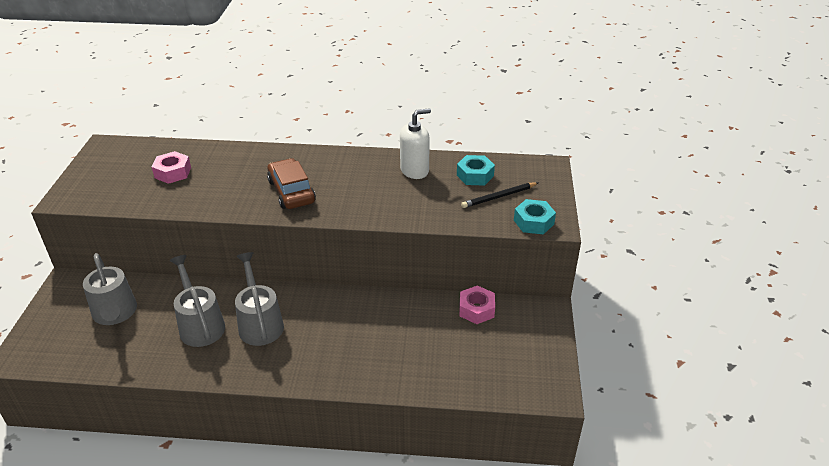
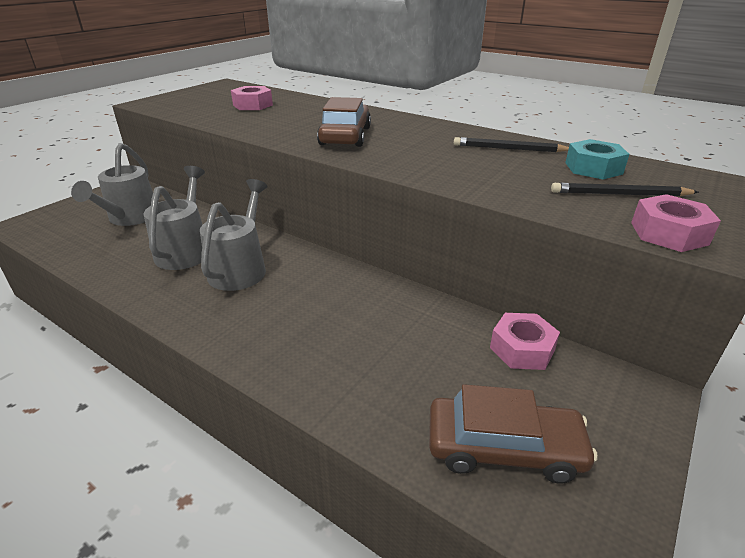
camera: 30 degrees right, 5 degrees down
white soap dispenser [400,108,431,179] -> black pencil [454,137,569,152]
turquoise nut [514,199,556,234] -> pink nut [631,194,721,252]
none -> brown car [429,384,598,483]

